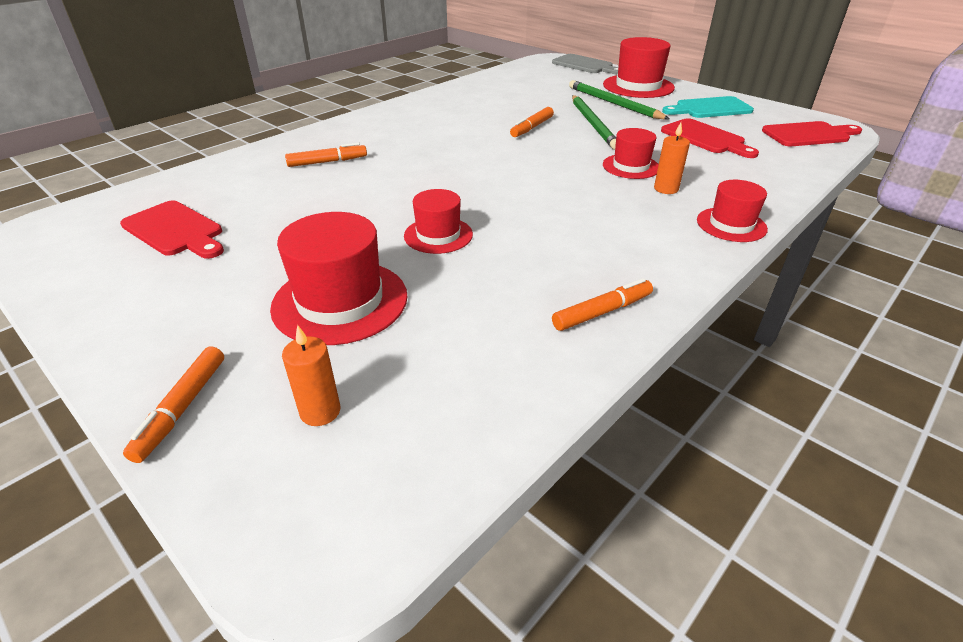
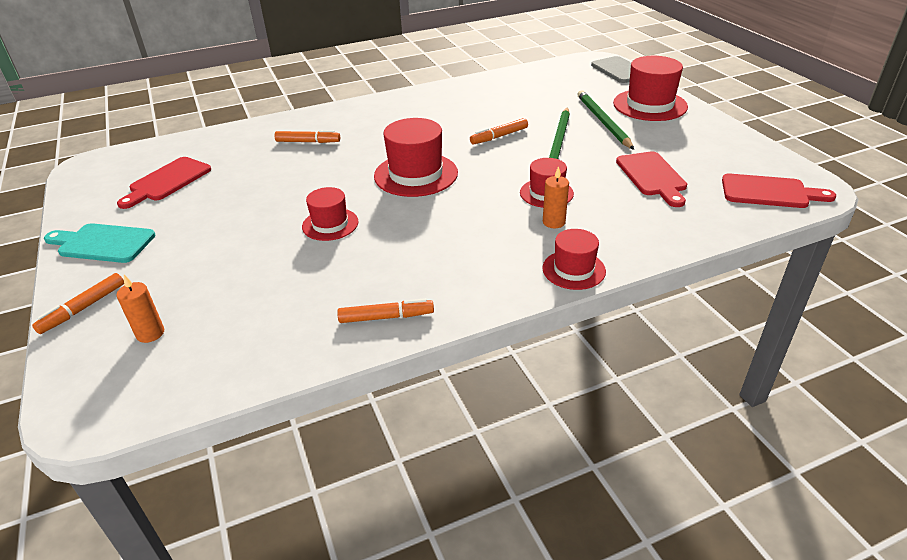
camera: 25 degrees right, 0 degrees up
red cutting board [120,200,224,259] -> red cutting board turned 60 degrees clockwise [117,157,211,209]
red hat [270,212,408,345] -> red hat moved to [374,118,458,197]
turquoise cutting board [662,96,754,118] -> turquoise cutting board moved to [44,223,155,263]

